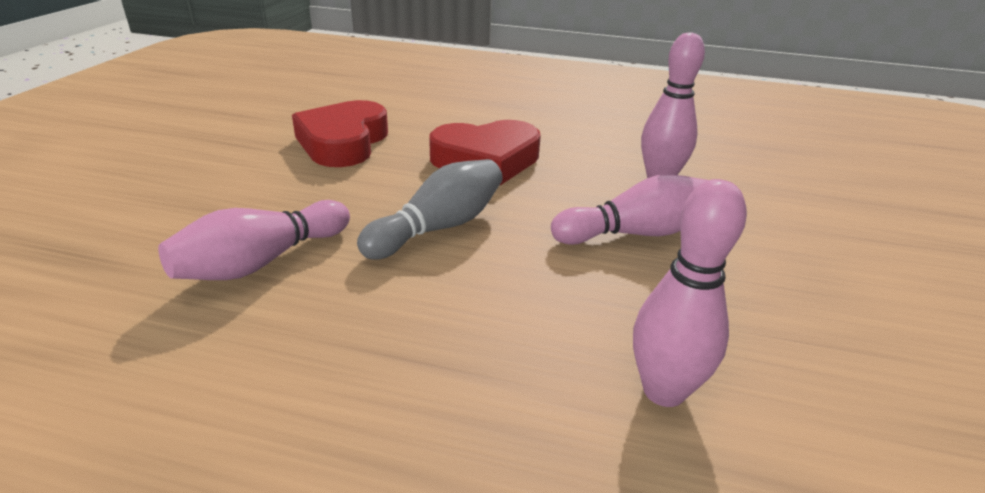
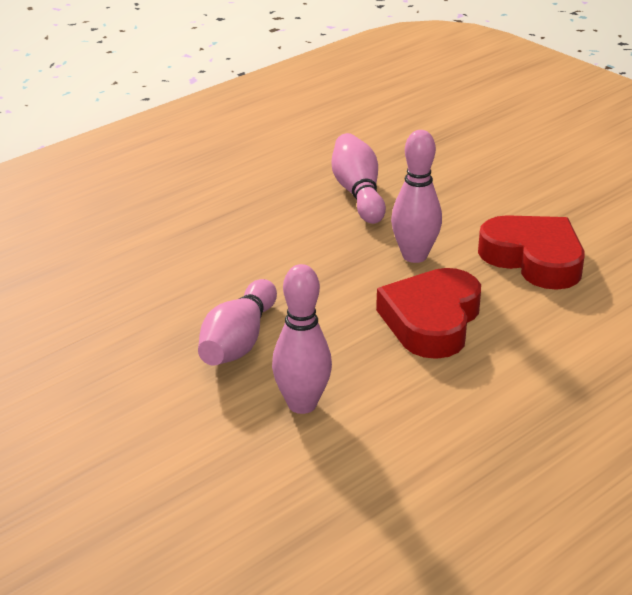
camera: 125 degrees right, 0 degrees up
grey bowling pin [357,159,503,260] -> none
pink bowling pin [633,179,747,407] -> pink bowling pin moved to [391,130,442,263]

